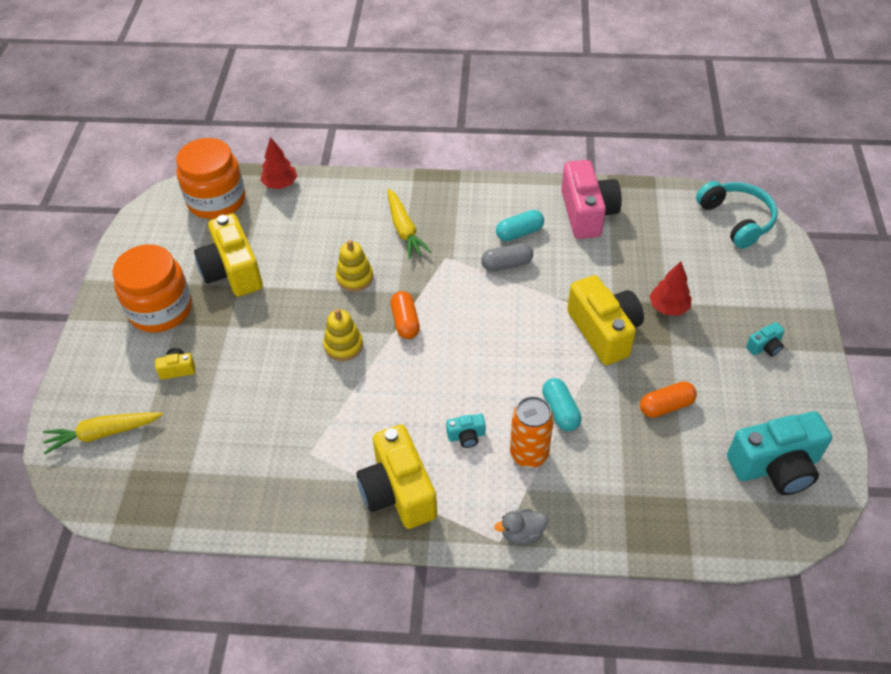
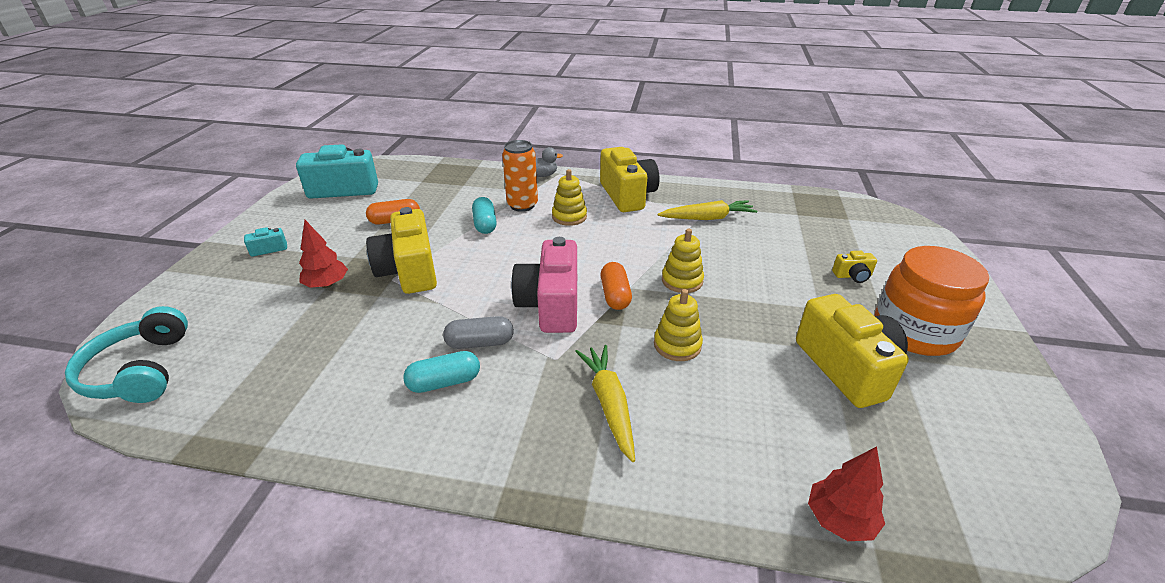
camera: 175 degrees left, 15 degrees down
yellow carrot [43,412,163,454] -> yellow carrot moved to [658,200,757,220]
orange jar [176,138,245,219] -> none
turquoise camera [446,414,486,448] -> yellow stacking toy [552,169,587,226]
pink camera [561,160,622,239] -> pink camera moved to [511,237,577,333]

